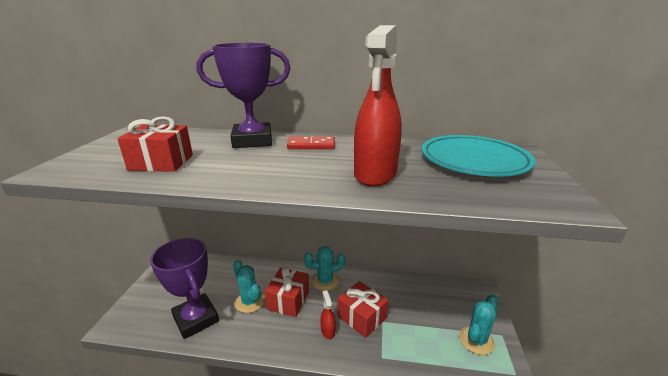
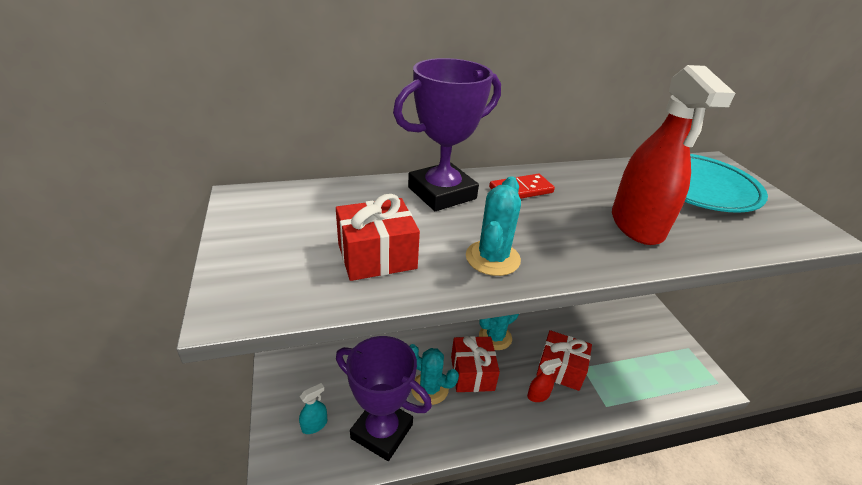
camera: 25 degrees left, 10 degrees up
red spray bottle [320,290,336,339] -> red spray bottle turned 105 degrees clockwise [527,358,562,402]
turquoise cactus [459,294,498,355] -> turquoise cactus moved to [466,176,521,276]
none -> turquoise spray bottle [299,383,327,434]

